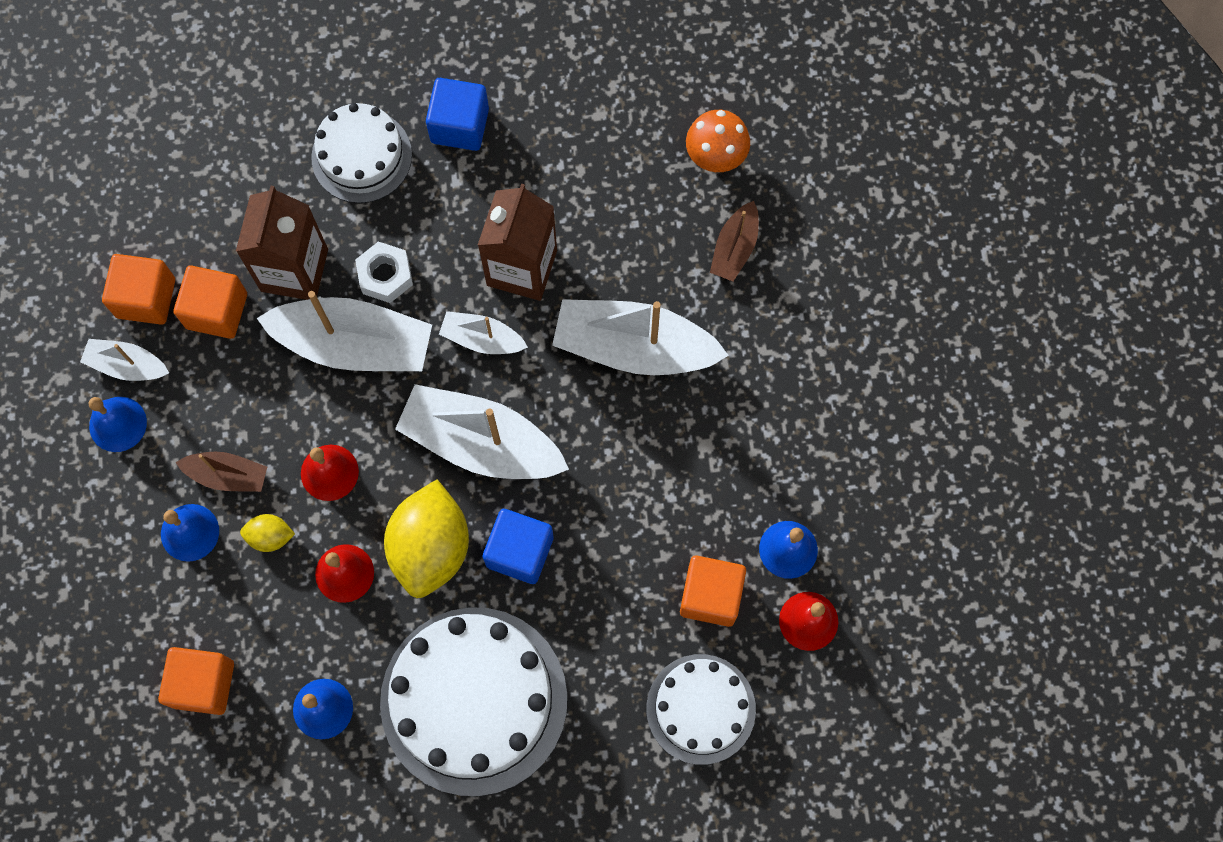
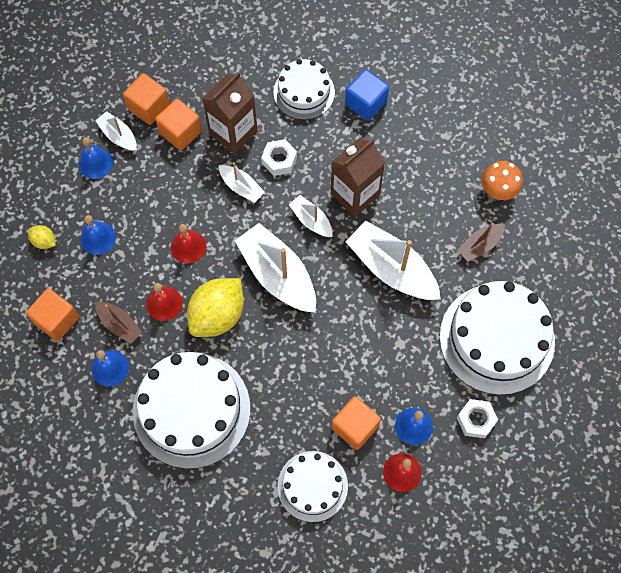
camera: 30 degrees right, 5 degrees down
brown boat [175,452,267,492] -> brown boat moved to [95,302,142,344]
yellow lemon [240,514,295,552] -> yellow lemon moved to [28,225,56,249]
white boat [257,291,432,371] -> white boat [219,162,265,203], size x0.52
blue cube [483,509,554,584] -> none
none -> white cake [440,281,555,395]
none -> white nut [457,399,498,438]

